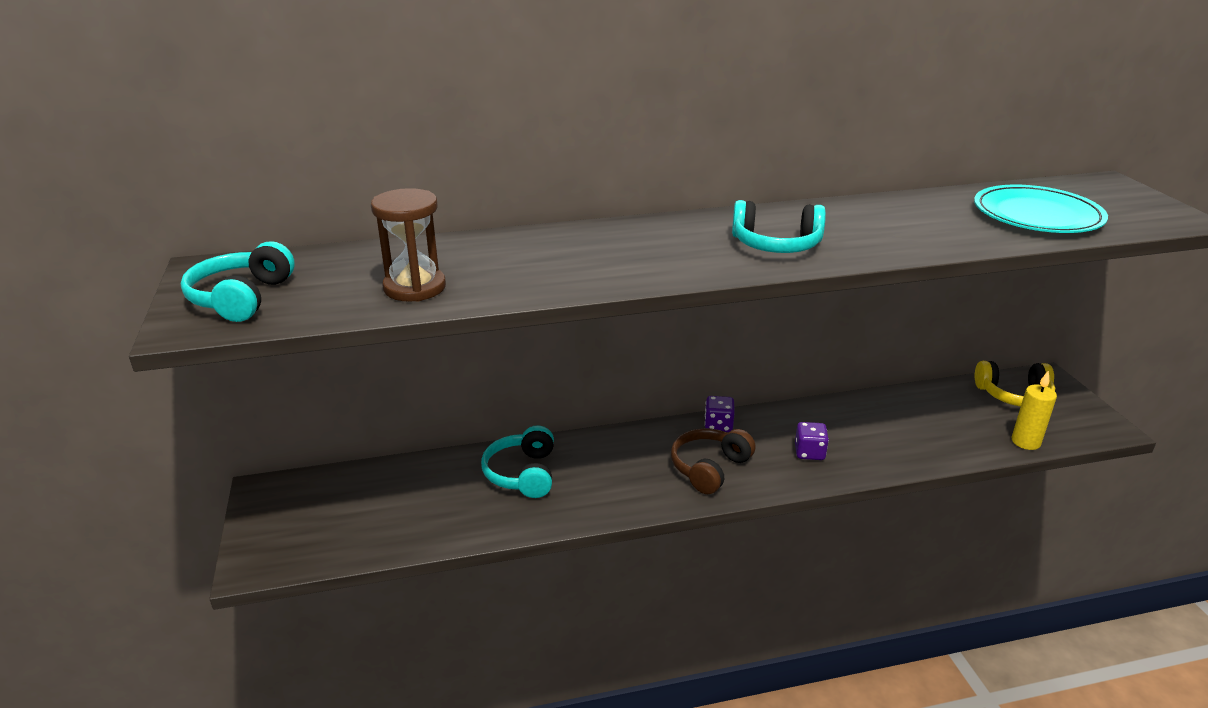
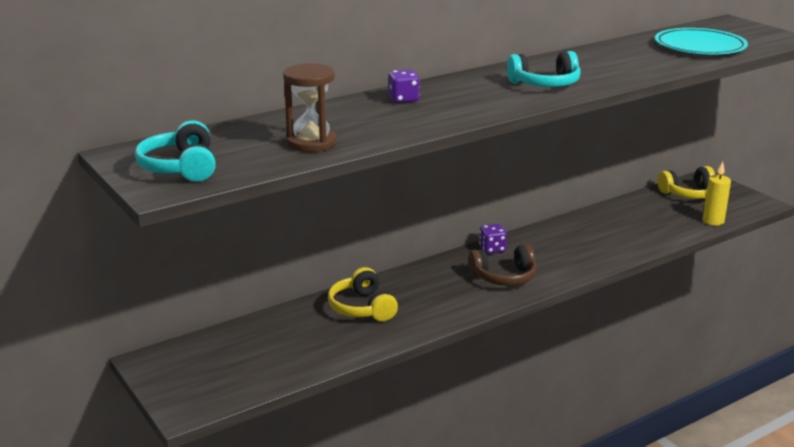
camera: 20 degrees left, 5 degrees down
turquoise headphones [481,425,554,498] -> yellow headphones [328,267,398,321]
brown headphones [671,428,756,494] -> brown headphones turned 120 degrees counterclockwise [468,244,537,286]
purple dice [795,422,829,460] -> purple dice moved to [388,70,420,103]

